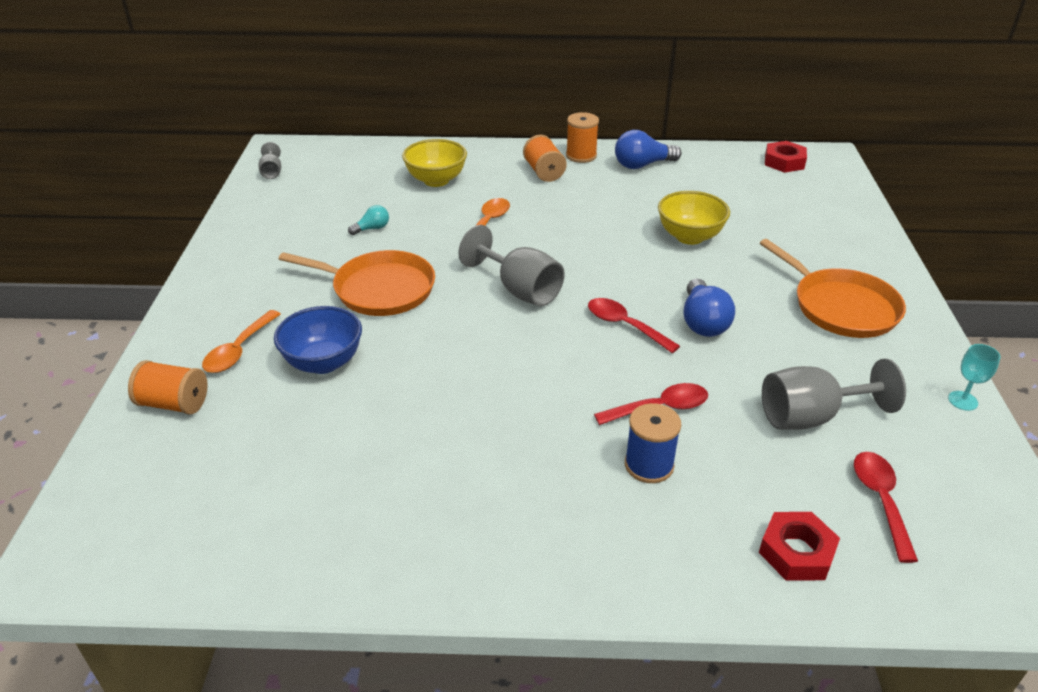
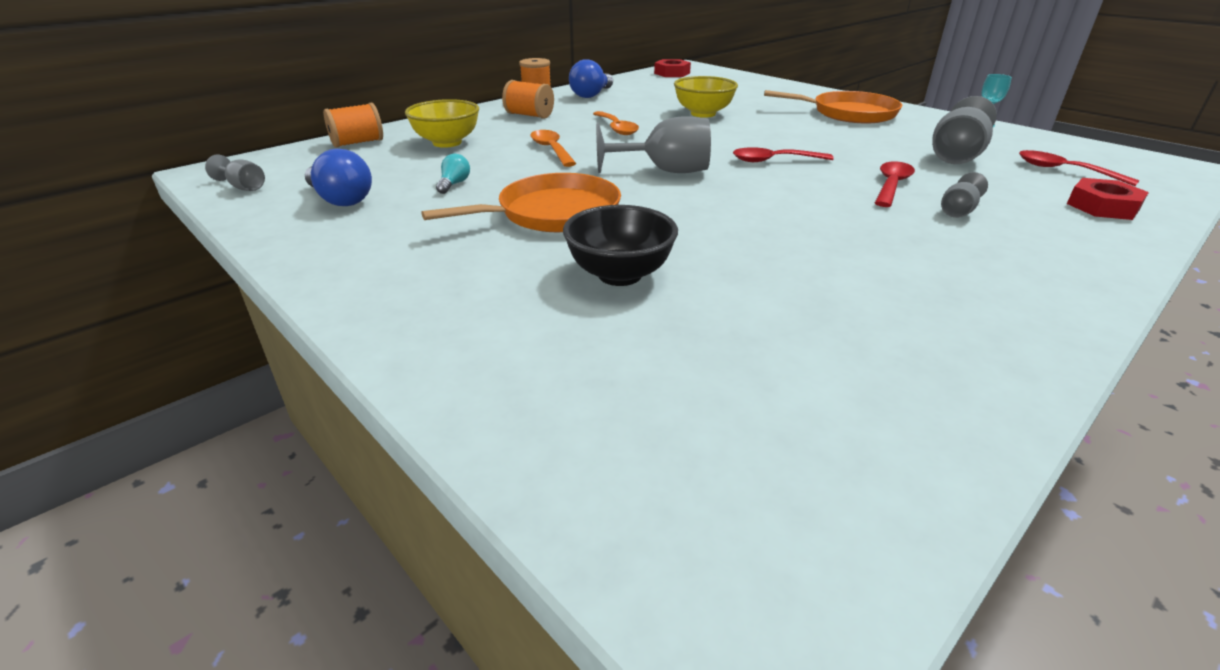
camera: 45 degrees left, 5 degrees down
orange spool [128,360,208,415] -> orange spool moved to [323,103,383,148]
orange spoon [202,310,281,373] -> orange spoon moved to [593,111,639,135]
blue bowl [274,306,362,374] -> black bowl [563,205,678,286]
blue spool [625,403,681,483] -> grey goblet [941,172,988,218]
blue light bulb [684,279,735,337] -> blue light bulb moved to [305,149,372,206]

